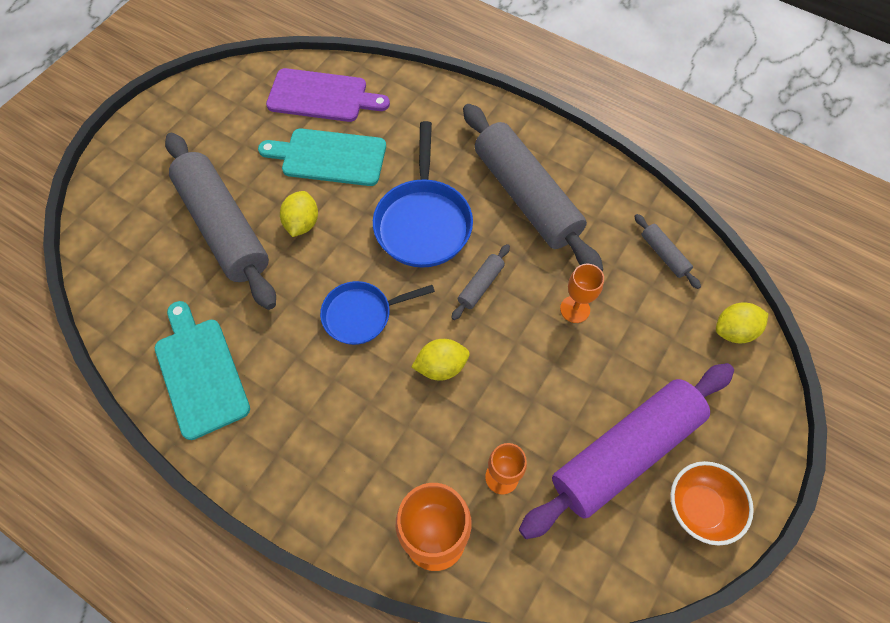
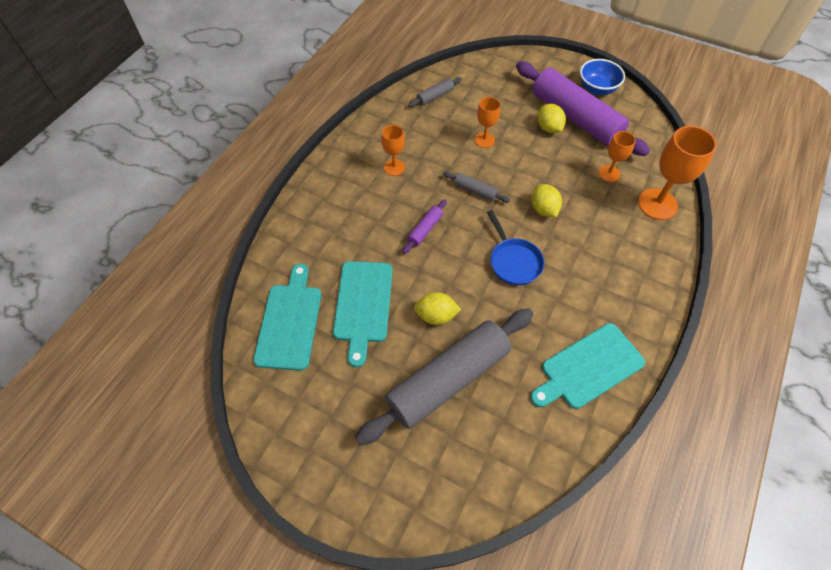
camera: 95 degrees left, 5 degrees down
purple cutting board [266,68,390,122] -> turquoise cutting board [253,264,321,371]
blue pan [373,121,473,268] -> purple rolling pin [403,199,447,254]
grey rolling pin [463,104,603,271] -> orange goblet [381,125,405,176]
orange bowl [670,461,754,545] -> blue bowl [580,59,625,95]
yellow lemon [716,302,768,343] -> yellow lemon moved to [537,104,566,133]

